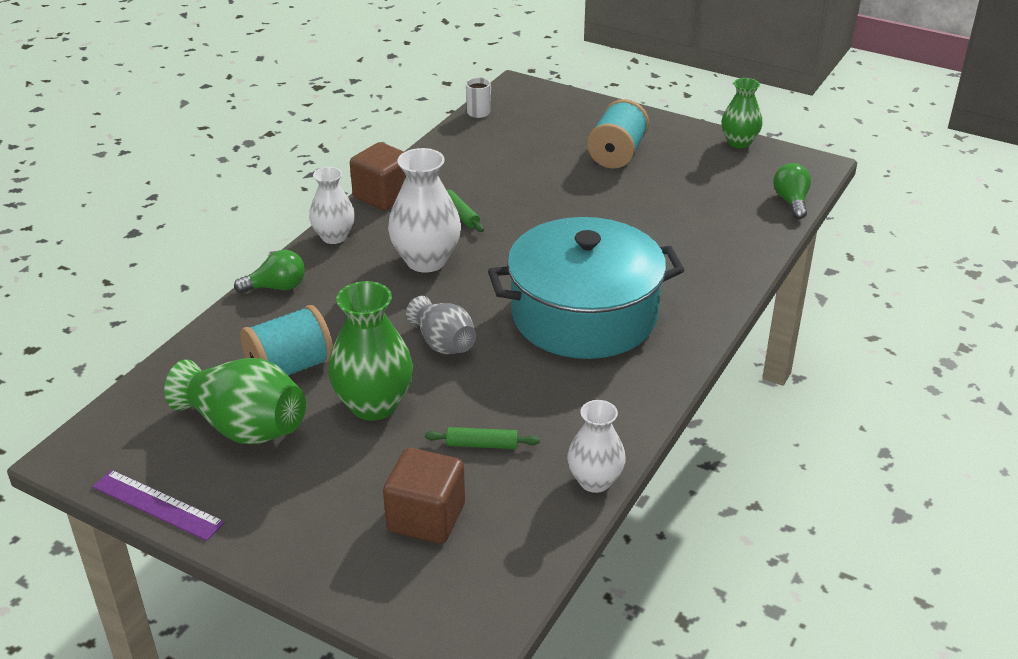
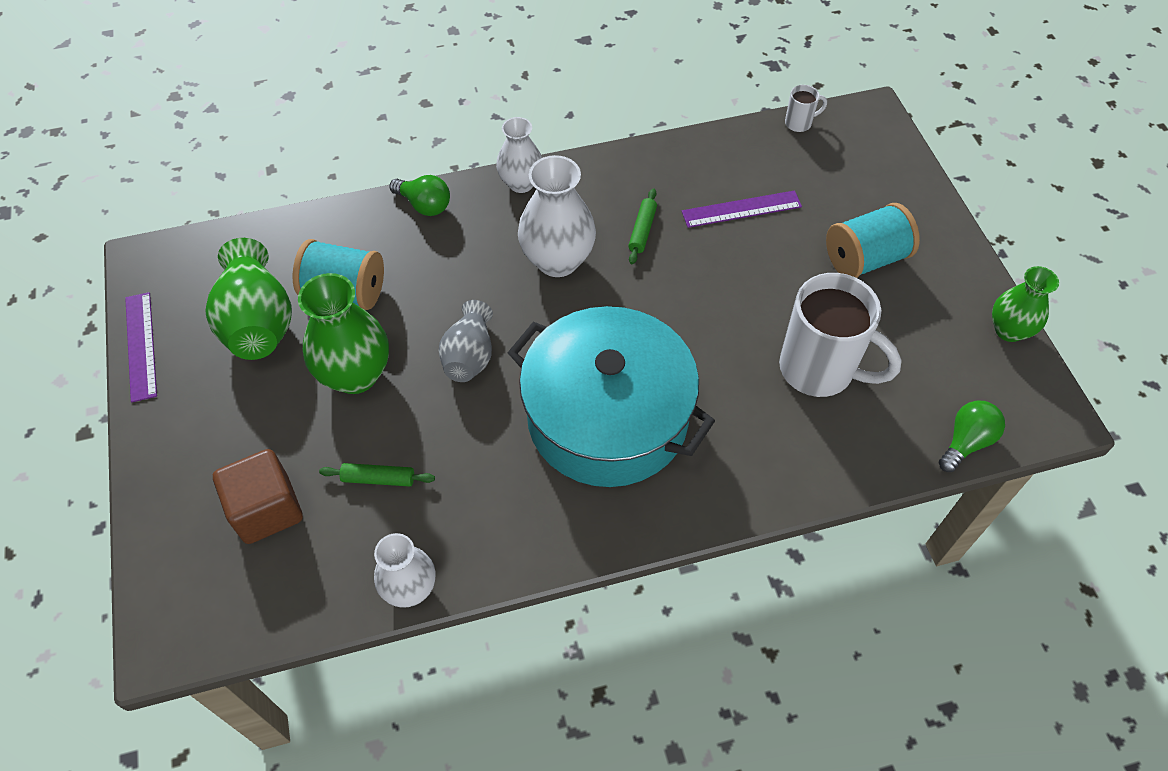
camera: 45 degrees right, 20 degrees up
brown cube [350,142,406,211] -> none
green rolling pin [425,427,540,449] -> green rolling pin turned 45 degrees counterclockwise [319,463,435,487]
none -> purple ruler [682,190,802,228]
none -> white mug [779,273,902,397]

